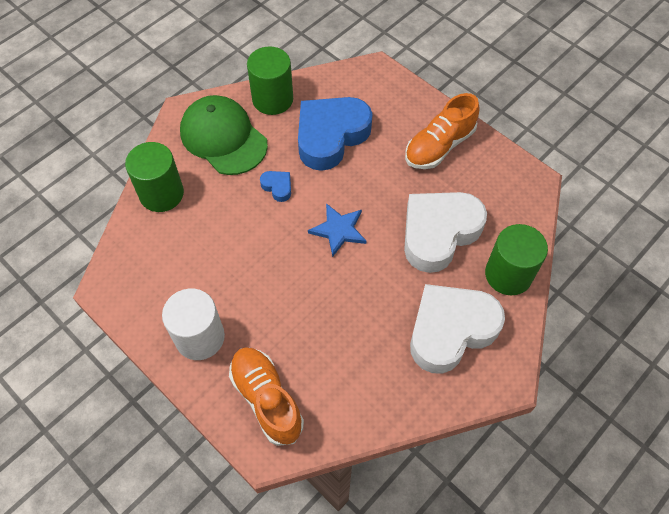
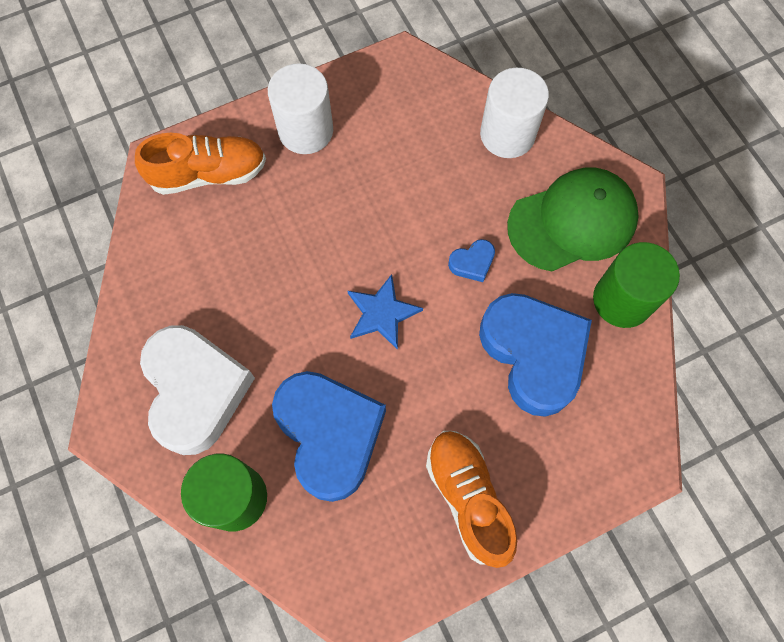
camera: 110 degrees right, 10 degrees up
green cylinder [125,142,184,212] -> white cylinder [480,68,549,158]
white heart [404,192,487,273] -> blue heart [272,371,386,502]

